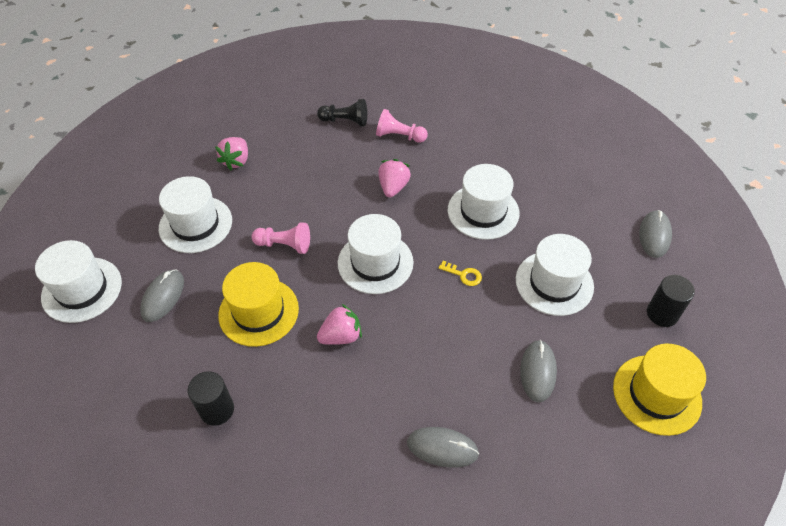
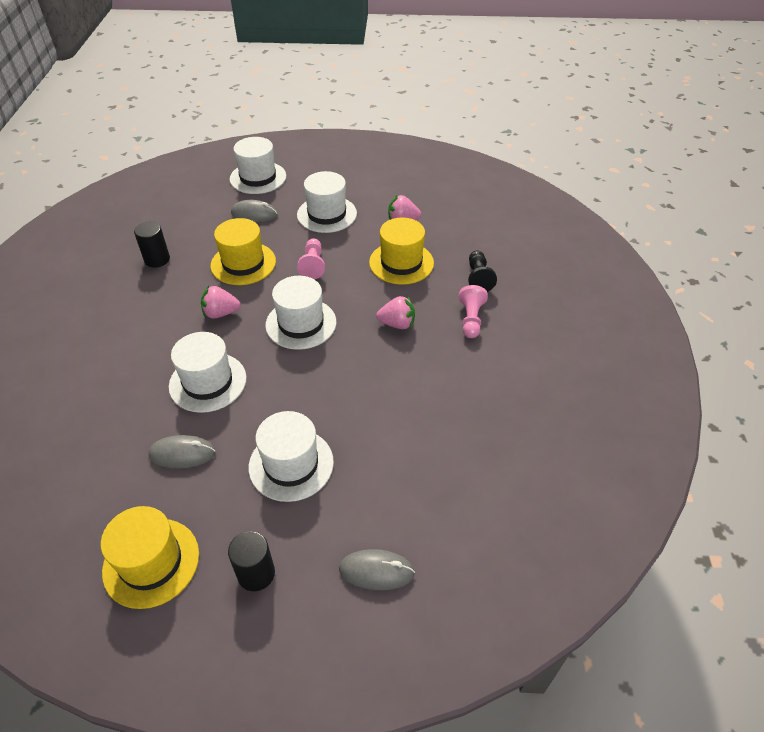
camera: 80 degrees right, 5 degrees down
pink strawberry [317,304,362,345] -> pink strawberry turned 120 degrees clockwise [201,285,241,319]
grey mouse [407,427,479,468] -> none
yellow key [439,261,482,286] -> none
white hat [448,164,520,240] -> white hat moved to [169,332,247,413]
none -> yellow hat [369,217,434,285]

